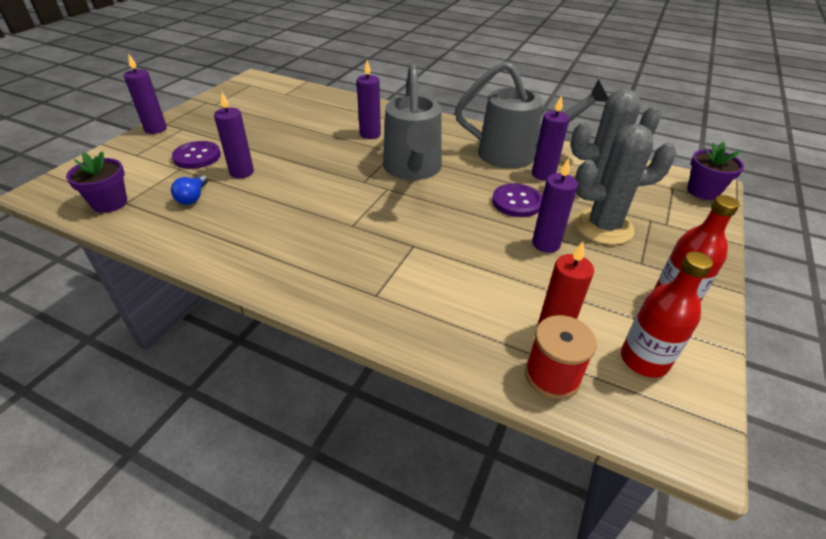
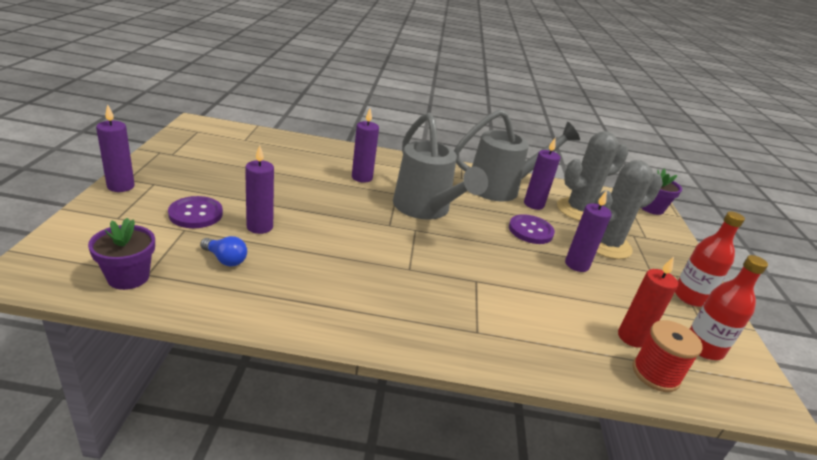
camera: 25 degrees left, 10 degrees down
blue light bulb [171,174,208,205] -> blue light bulb turned 45 degrees counterclockwise [200,236,247,267]

